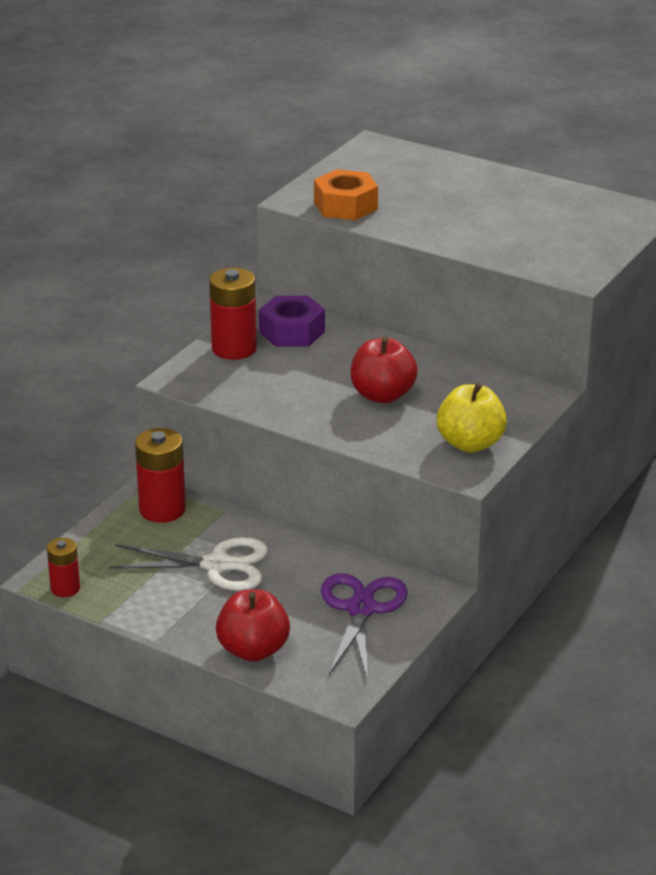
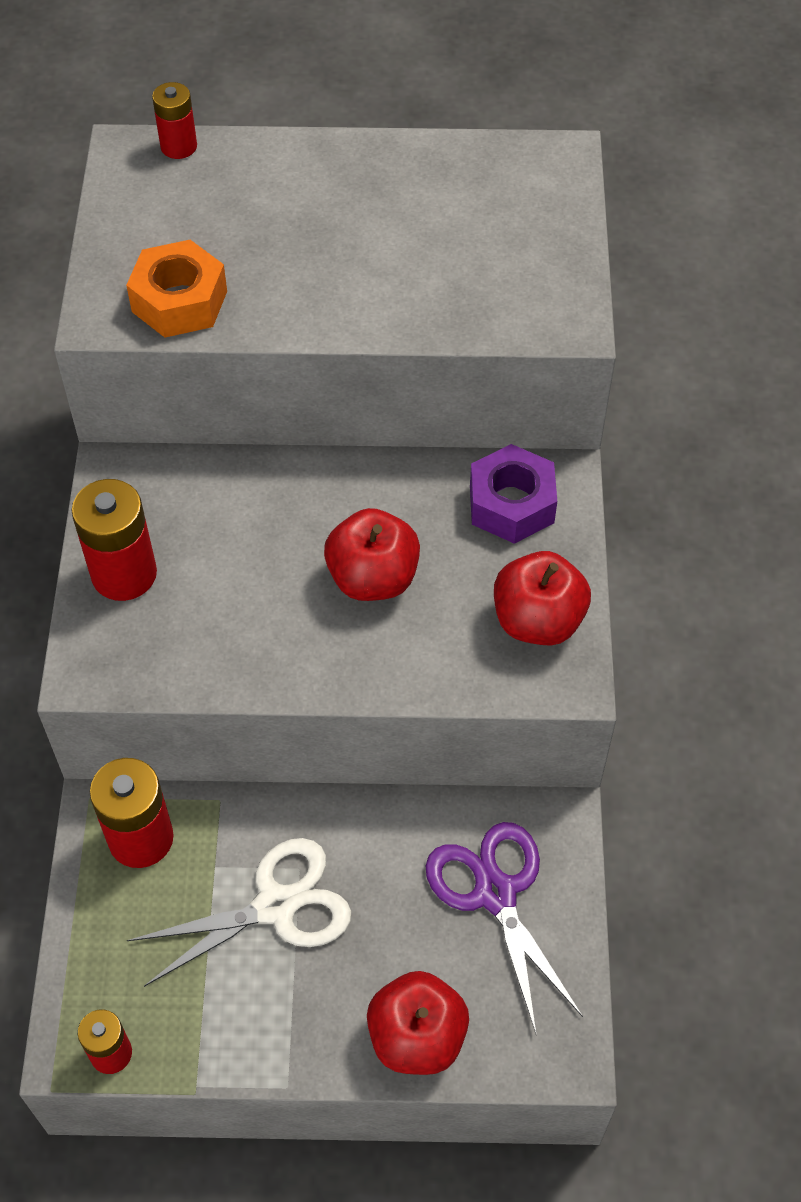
camera: 30 degrees left, 25 degrees up
purple nut [259,296,325,347] -> purple nut moved to [470,444,557,544]
yellow apple [437,382,507,452] -> red apple [494,551,591,646]
none -> red battery [152,82,197,159]

